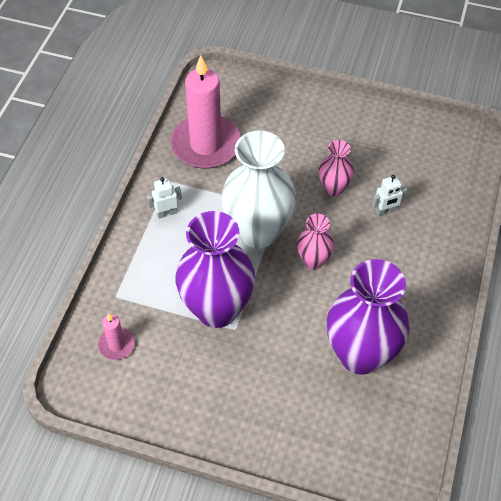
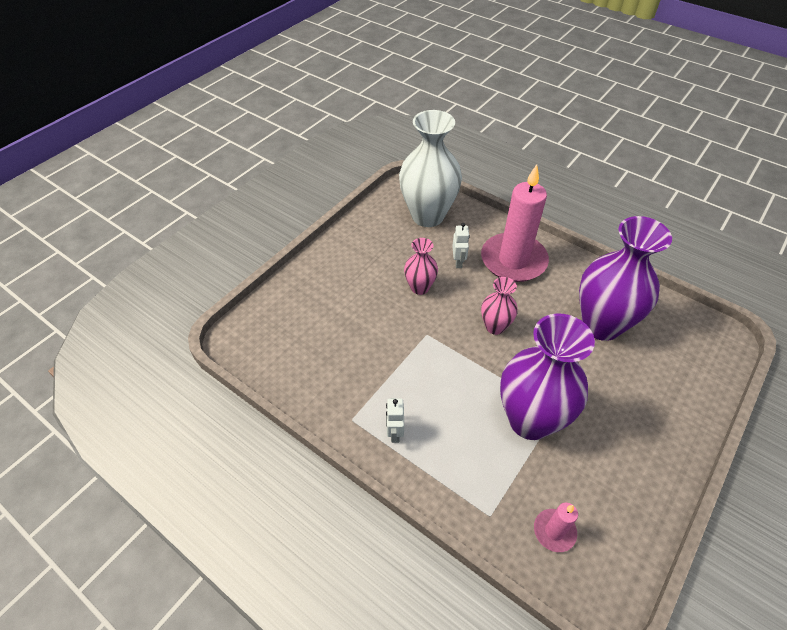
camera: 70 degrees left, 5 degrees down
pink candle [170,55,241,169] -> pink candle moved to [481,164,549,282]
white vase [221,130,296,249] -> white vase moved to [399,110,462,227]

